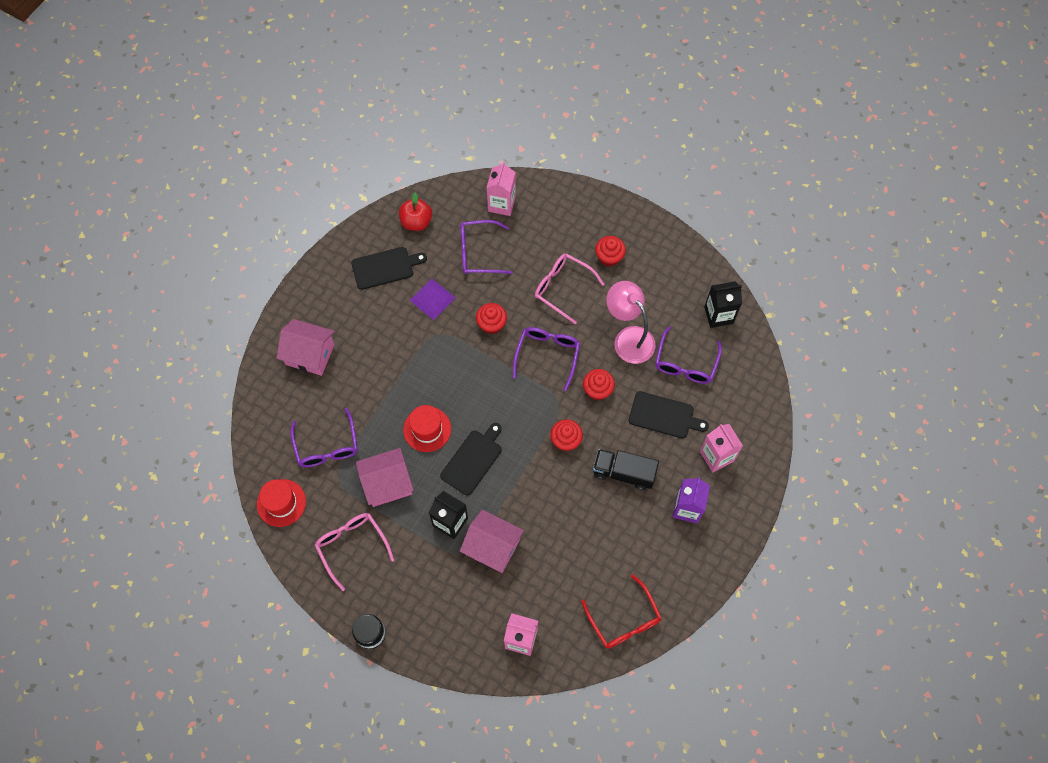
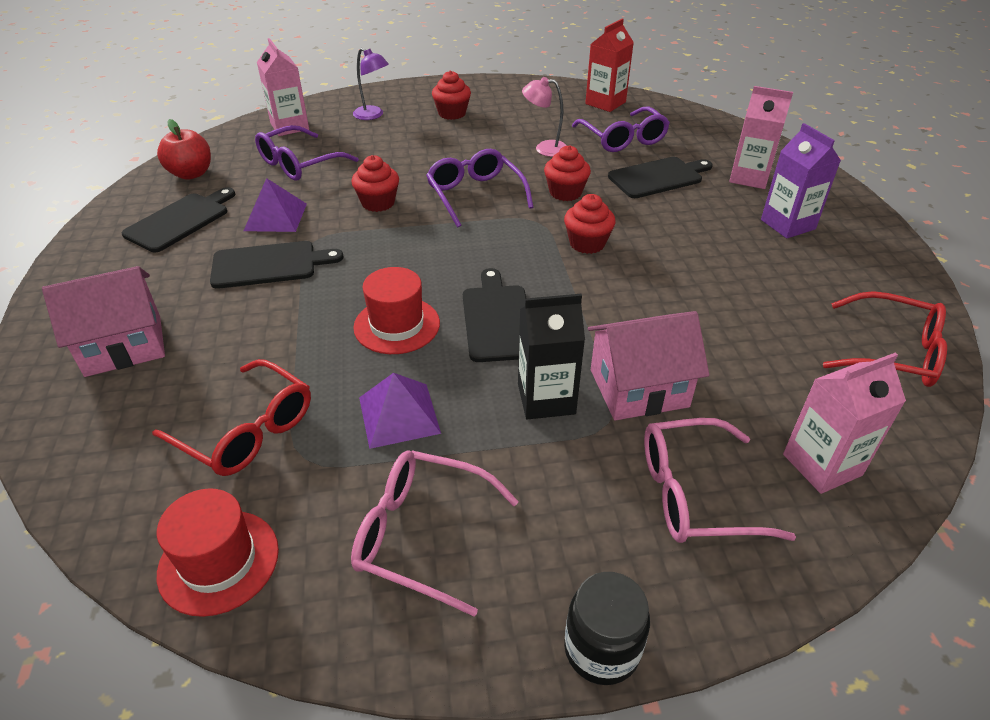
camera: 40 degrees left, 25 degrees down
purple glasses [290,408,358,467] -> red glasses [152,359,311,476]
pink house [356,448,414,507] -> purple pyramid [359,373,441,449]
pink glasses [535,253,604,324] -> pink glasses moved to [644,418,796,543]
black truck [593,449,659,490] -> none
pink lamp [606,281,656,364] -> pink lamp [522,77,567,157], size x0.59
black carton [704,281,742,328] -> red carton [585,19,634,112]
none -> black cutting board [210,241,344,289]
none -> purple lamp [353,48,389,120]

